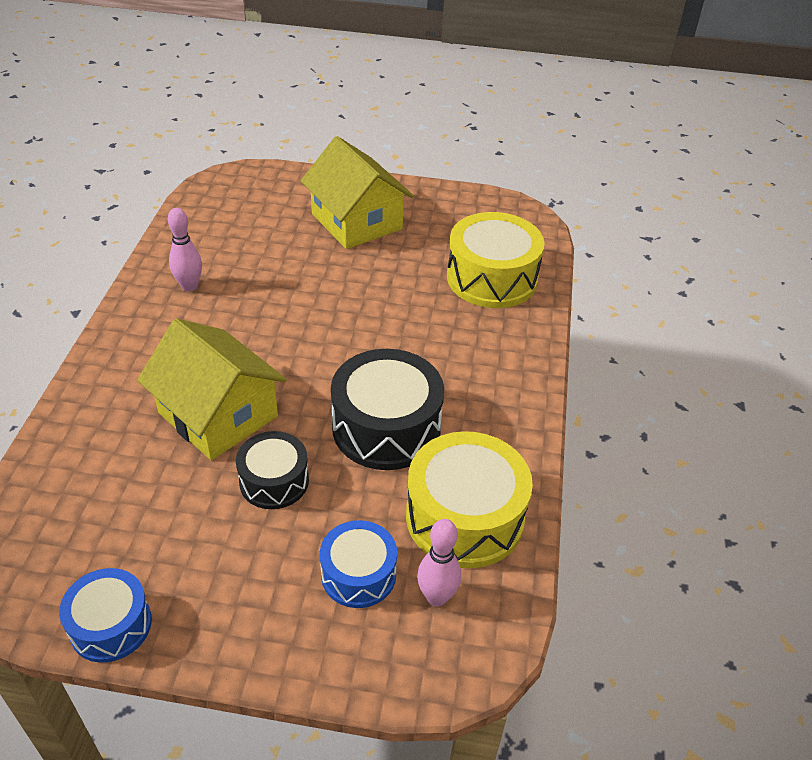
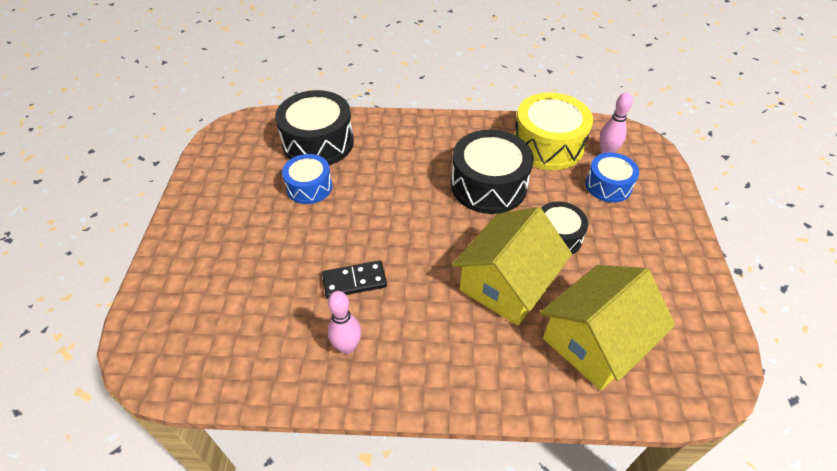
camera: 95 degrees left, 5 degrees up
blue drum [59,568,152,663] -> blue drum moved to [282,154,332,204]
yellow house [301,136,414,249] -> yellow house moved to [540,265,675,390]
yellow drum [447,212,544,308] -> black drum [275,90,354,165]
none -> black domino [322,261,387,298]

